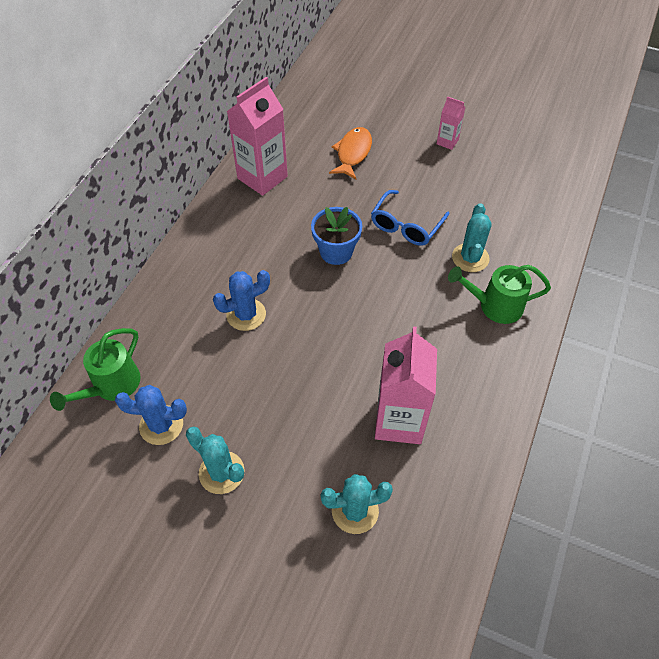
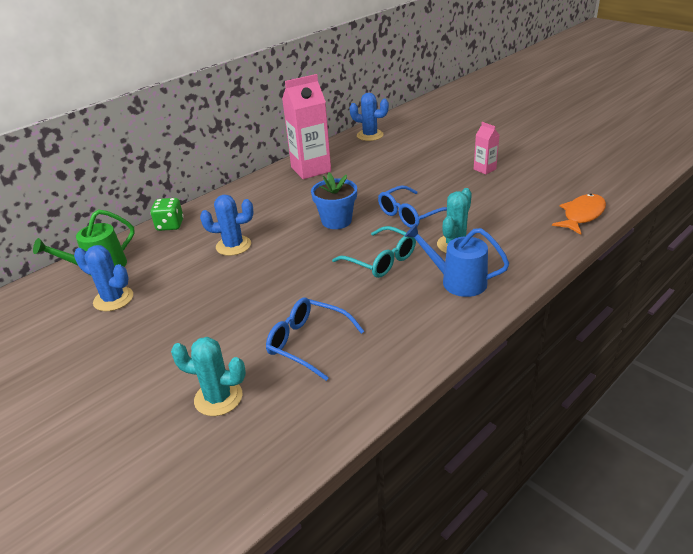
camera: 25 degrees right, 20 degrees down
turquoise cactus [186,427,245,494] -> none
orange fish [329,127,372,179] -> orange fish moved to [552,194,606,235]
pink carton [375,326,437,444] -> blue glasses [266,297,364,381]
green watering can [448,265,551,324] -> blue watering can [405,224,510,297]
none -> green dice [150,198,184,231]
none -> turquoise glasses [332,226,416,278]
none -> blue cactus [349,93,389,141]

